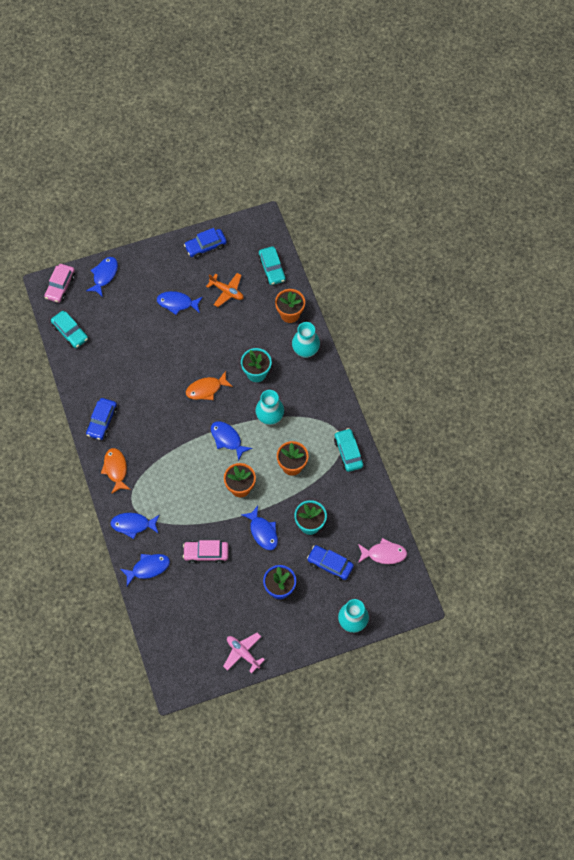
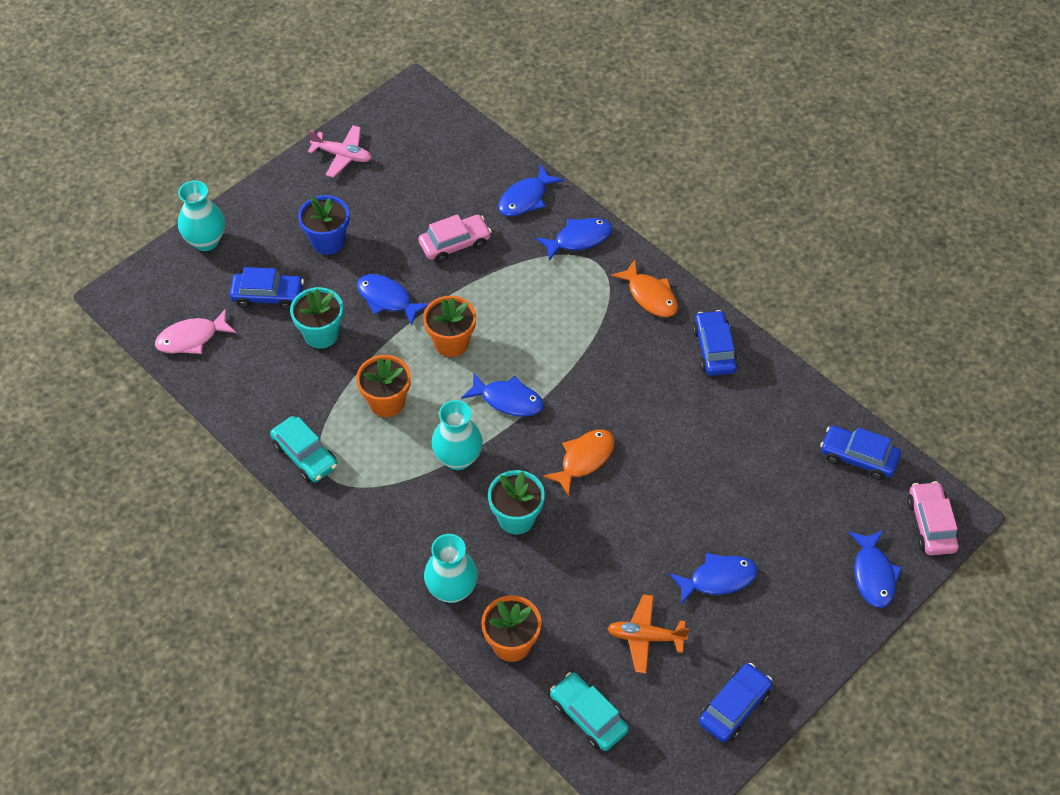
camera: 155 degrees right, 10 degrees down
turquoise car [51,311,88,348] -> blue car [820,426,901,480]

